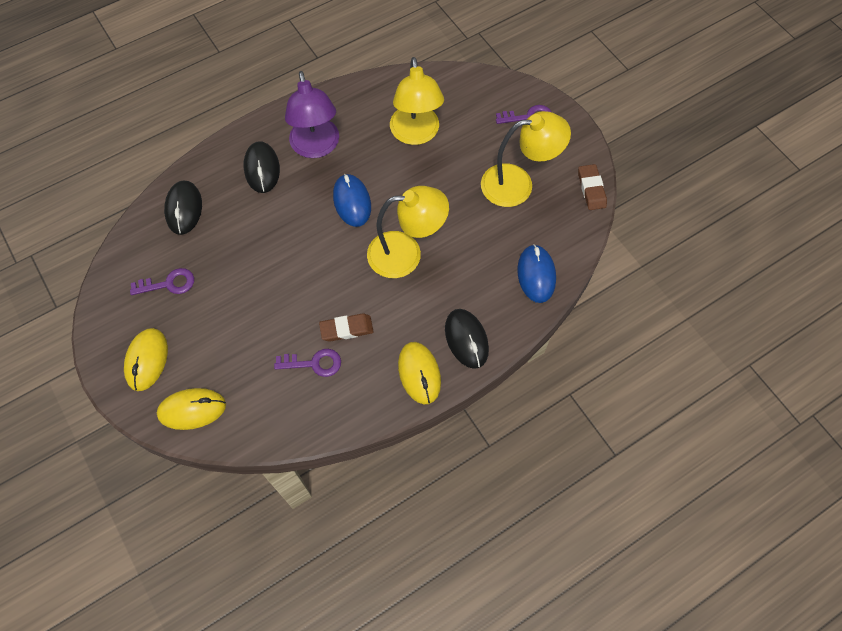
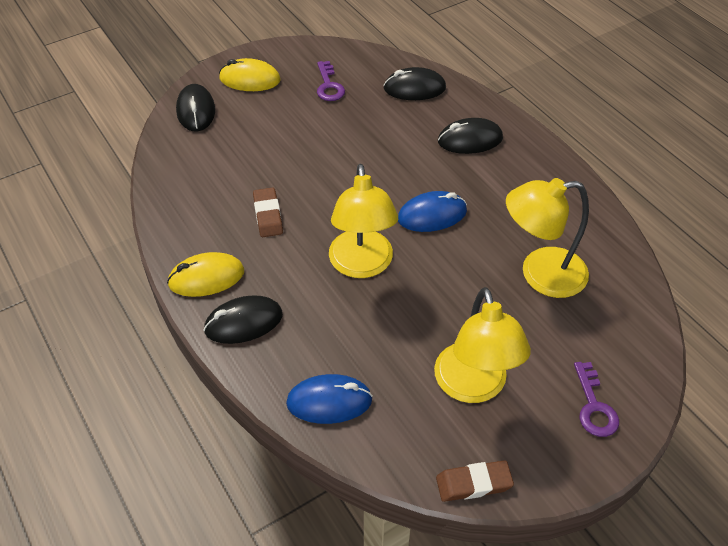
camera: 90 degrees right, 15 degrees down
yellow mouse [157,388,226,430] -> black mouse [176,84,215,131]
purple key [274,349,341,377] -> none
purple lamp [285,71,339,158] -> none

